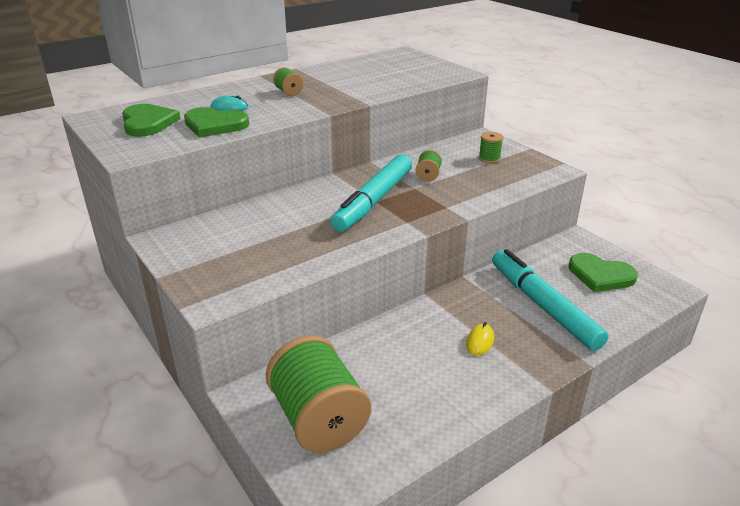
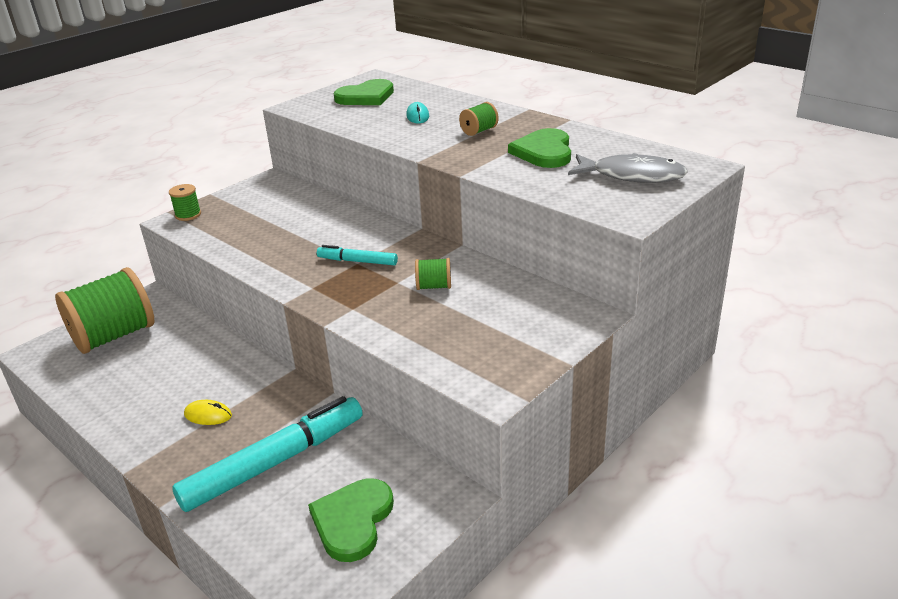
camera: 80 degrees right, 0 degrees up
green heart [184,107,249,138] -> green heart moved to [508,128,571,168]
turquoise marker [331,154,412,232] -> turquoise marker [317,245,398,265], size x0.49
green spool [479,132,503,163] -> green spool moved to [169,184,201,221]
none -> grey fish [568,153,688,183]

